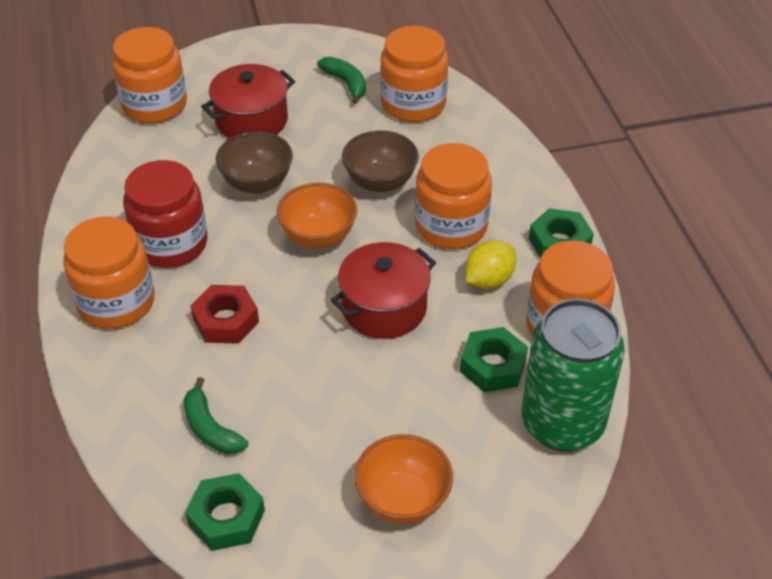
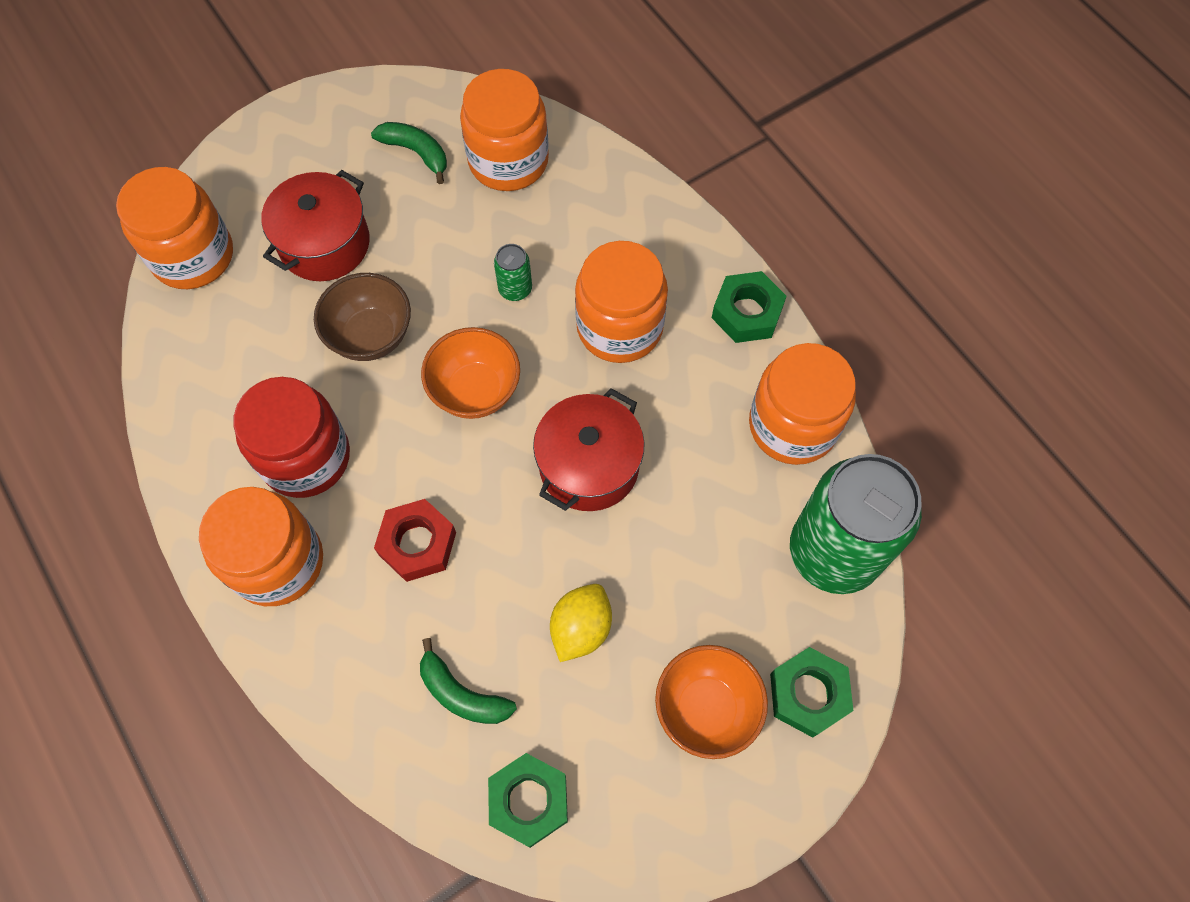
camera: 20 degrees left, 20 degrees up
brown bowl [342,130,419,193] -> green can [494,244,532,301]
green nut [460,327,528,392] -> green nut moved to [770,647,853,738]
yellow lemon [465,240,516,289] -> yellow lemon moved to [550,584,612,662]

